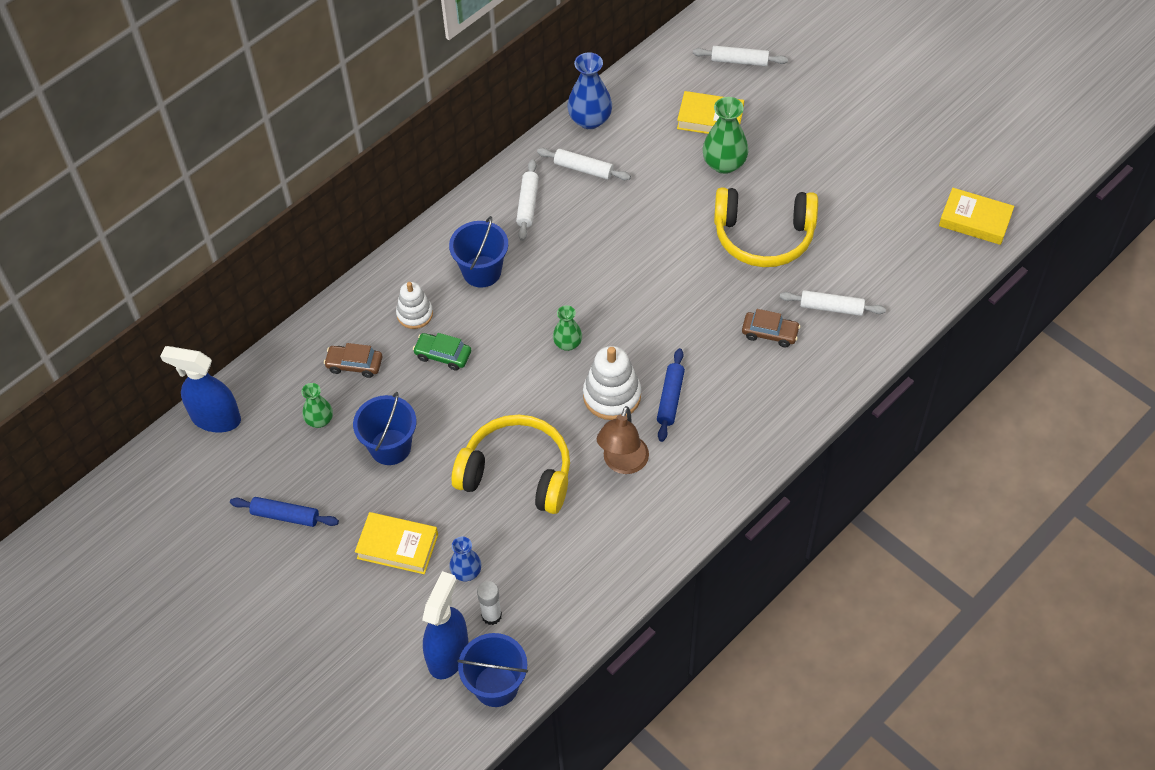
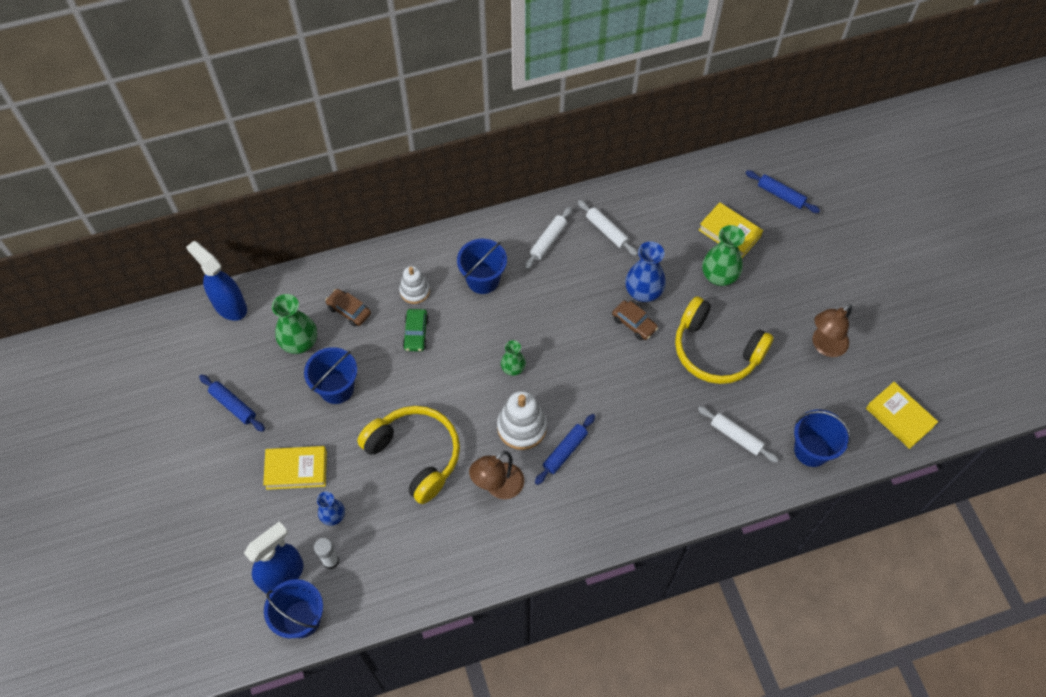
camera: 25 degrees right, 5 degrees up
green vase [301,383,333,428] -> green vase [272,294,317,354], size x1.65
yellow book [355,512,438,574] -> yellow book turned 45 degrees counterclockwise [263,446,327,490]
green car [413,333,471,371] -> green car turned 135 degrees counterclockwise [402,309,429,352]
blue vase [567,52,612,129] -> blue vase moved to [625,241,666,302]
white rolling pin [693,46,788,66] -> blue rolling pin [746,170,820,213]
brown car [742,309,800,347] -> brown car moved to [612,300,658,340]
none -> blue bucket [794,410,851,467]
none -> brown lamp [812,304,852,357]

